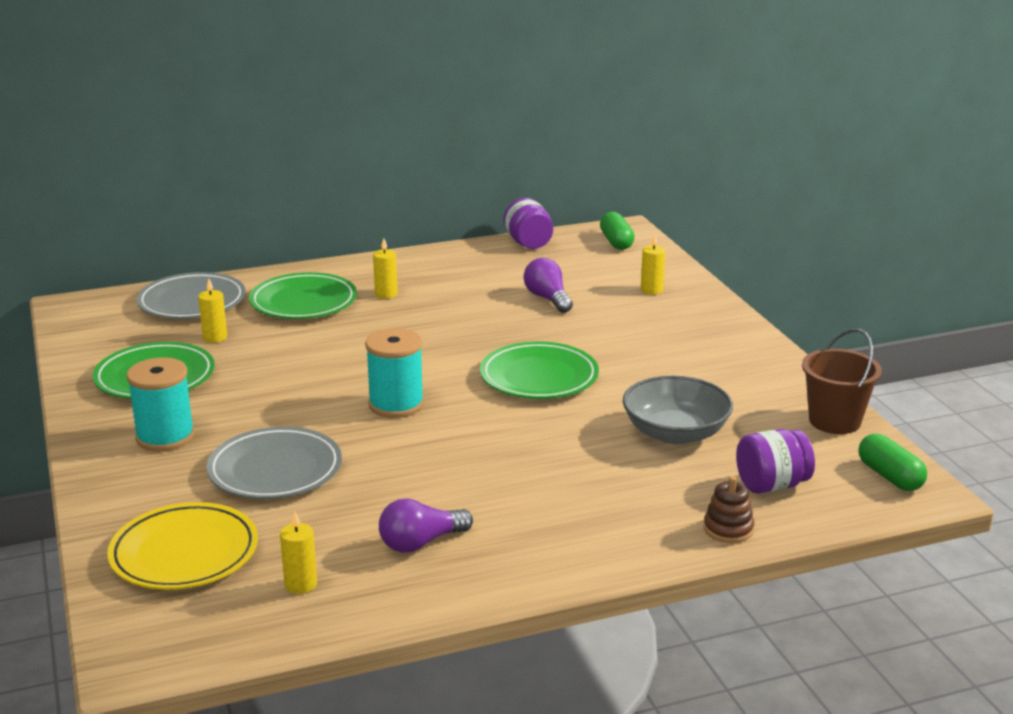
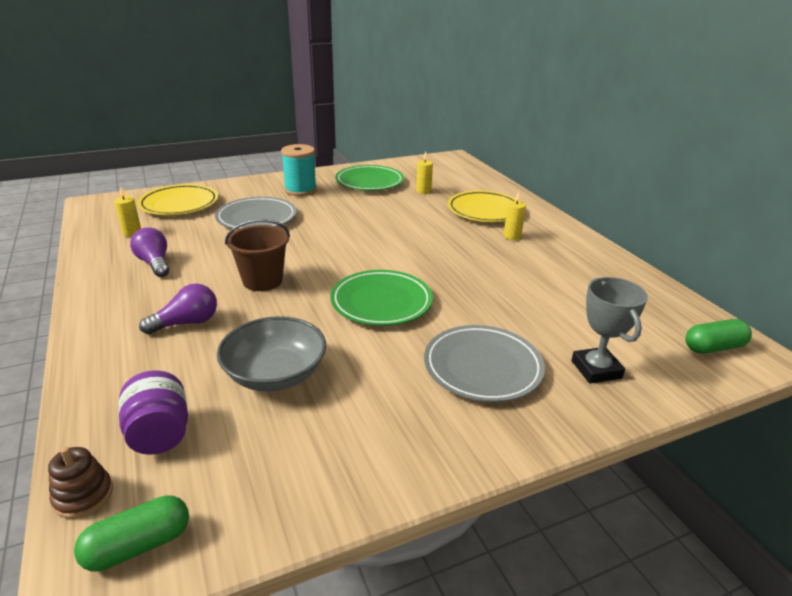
camera: 85 degrees right, 5 degrees up
grey plate [137,272,246,319] -> grey plate moved to [424,325,545,402]
green plate [249,272,357,319] -> yellow plate [448,191,516,222]
turquoise spool [365,328,424,418] -> none
purple jar [504,198,553,249] -> none
purple light bulb [524,258,573,313] -> purple light bulb moved to [139,284,217,334]
yellow candle [641,234,665,294] -> grey trophy [571,277,648,384]
brown stacking toy [704,476,754,543] -> brown stacking toy moved to [48,447,113,519]
brown bucket [802,328,882,434] -> brown bucket moved to [225,219,290,291]

